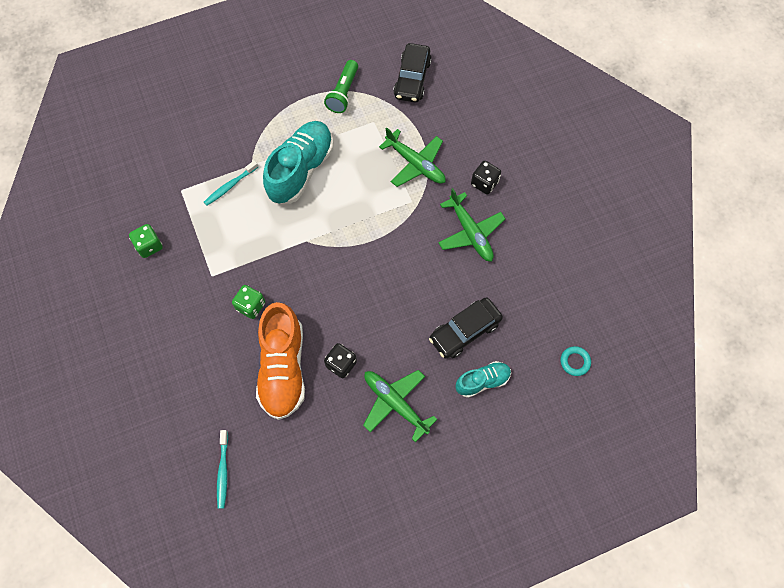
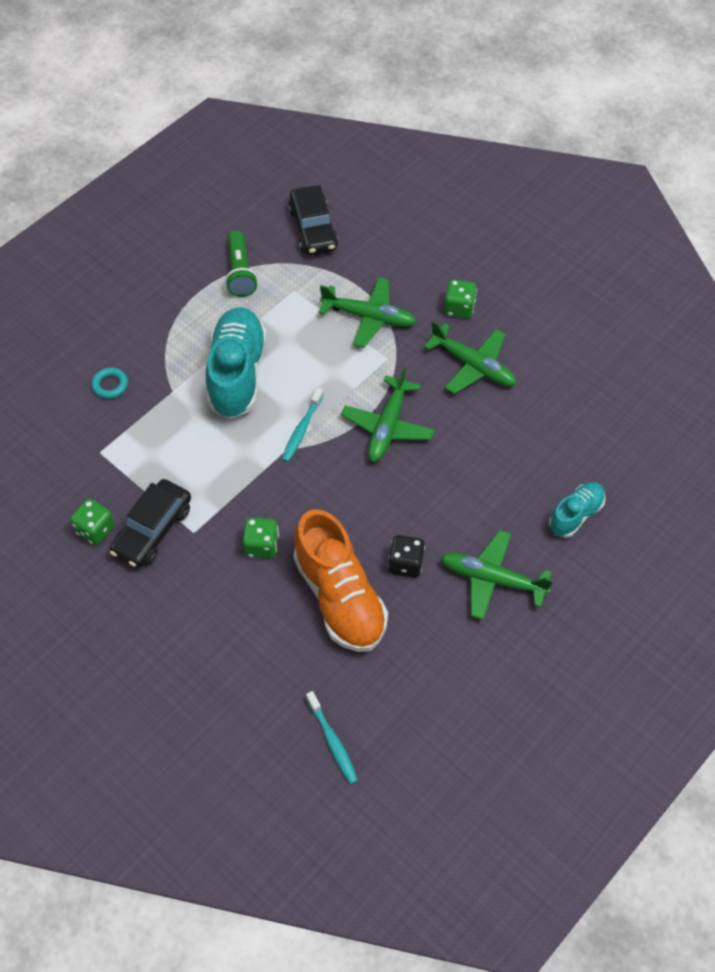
camera: 25 degrees left, 10 degrees down
turquoise toothbrush [204,160,258,206] -> turquoise toothbrush moved to [282,387,324,462]
black car [429,297,503,359] -> black car moved to [110,479,191,568]
black dice [471,161,501,194] -> green dice [444,280,477,319]
turquoise ring [561,346,591,376] -> turquoise ring moved to [91,367,128,399]
none -> green plane [341,366,434,462]

